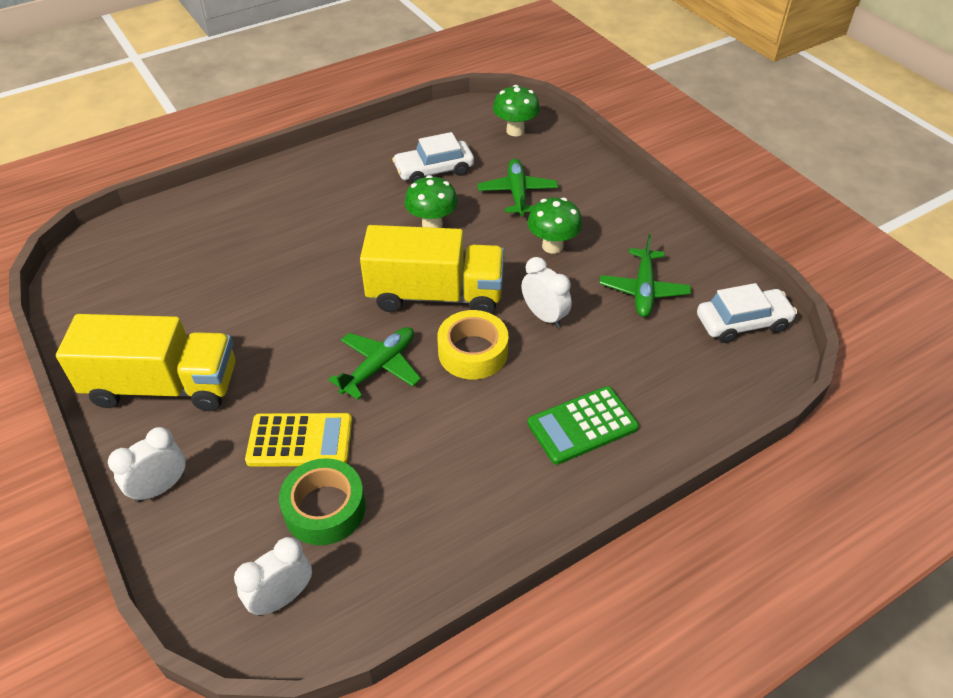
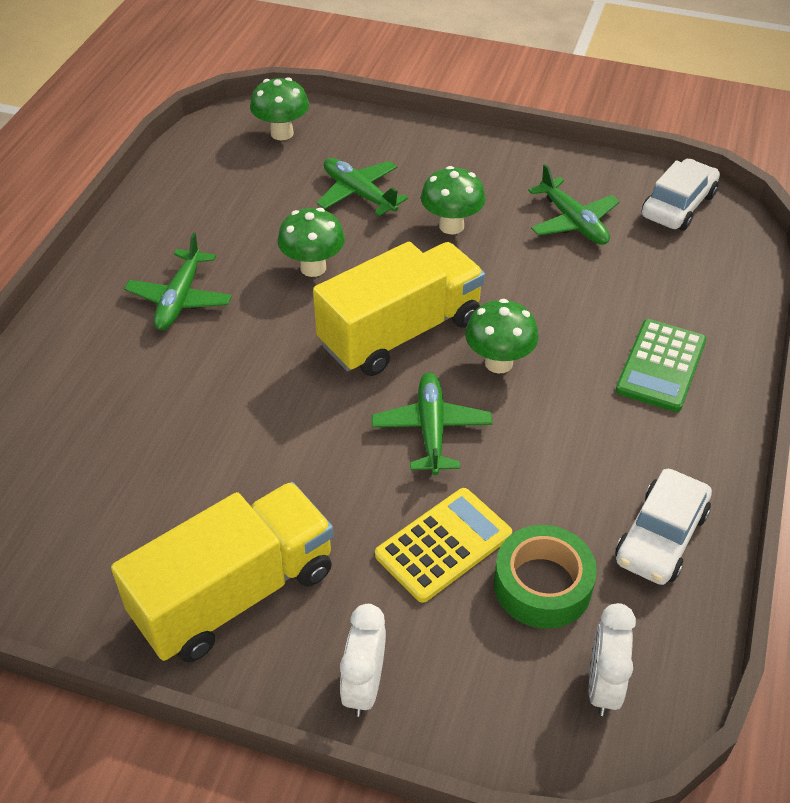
camera: 40 degrees left, 0 degrees up
white car [392,132,474,184] -> white car moved to [615,469,712,585]
yellow tape [437,310,508,379] -> green mushroom [465,299,539,374]
white clock [521,257,572,328] -> none
none -> green plane [124,232,232,330]

